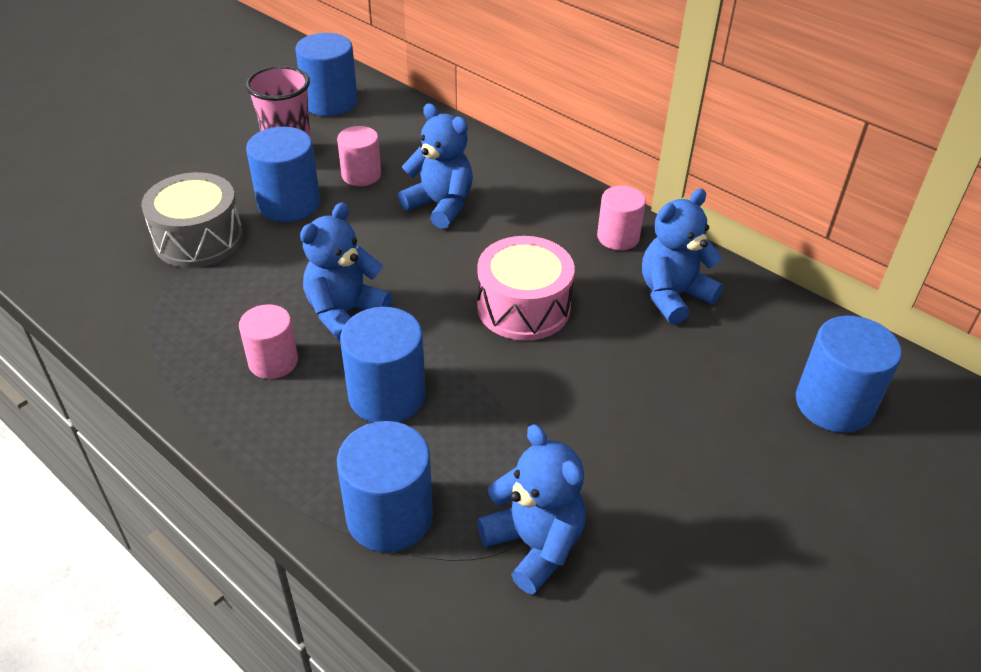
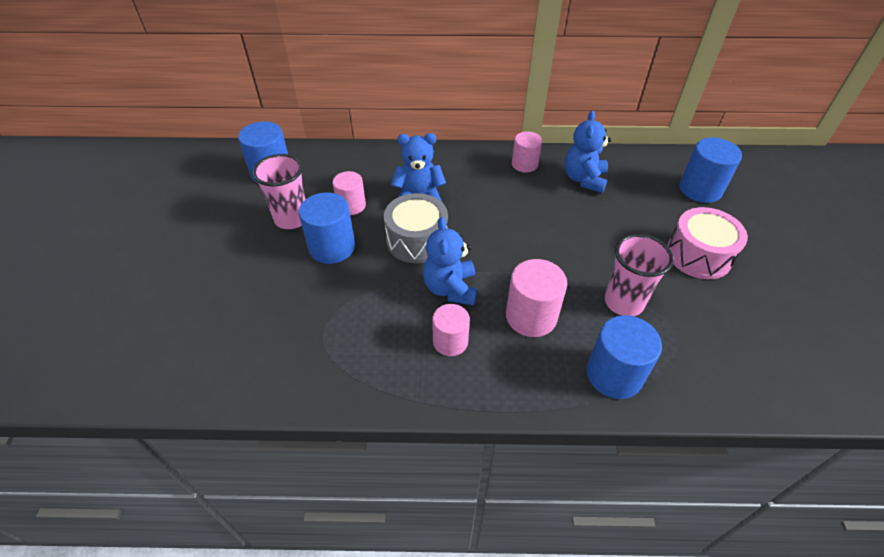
camera: 40 degrees left, 5 degrees up
grey drum [141,172,243,268] -> grey drum moved to [384,193,448,263]
blue cylinder [340,307,426,423] -> pink cylinder [506,259,567,337]
pink drum [477,236,575,341] -> pink drum moved to [667,207,748,279]
blue teddy bear [477,424,586,594] -> none
none -> pink cup [605,234,674,316]

